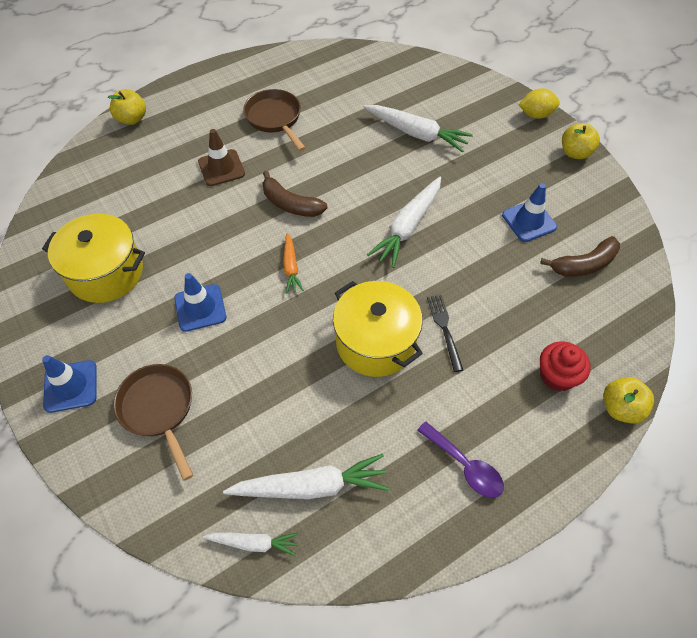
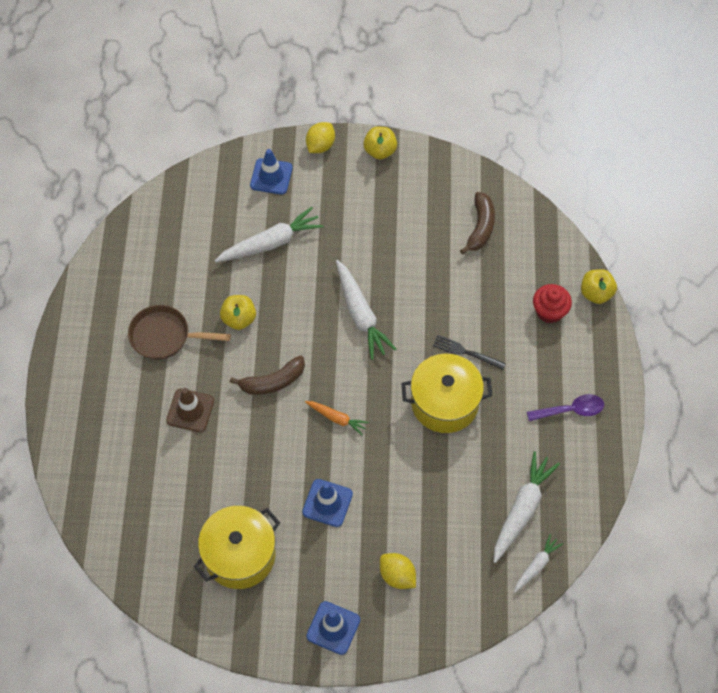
camera: 55 degrees left, 5 degrees up
yellow apple [108,89,146,125] -> yellow apple moved to [220,295,256,330]
brown pan [113,364,193,481] -> yellow lemon [380,553,416,589]
blue traffic cone [502,183,557,242] -> blue traffic cone moved to [250,149,293,195]

